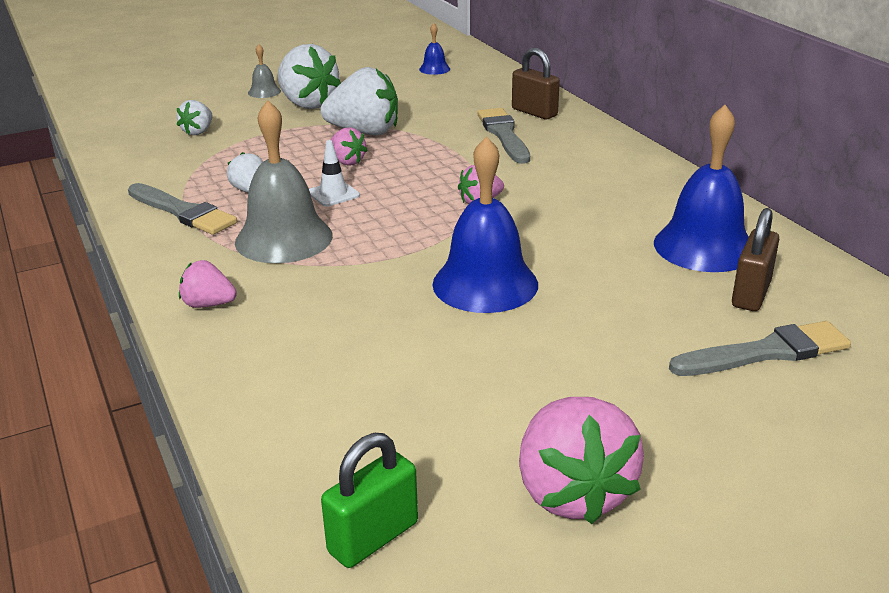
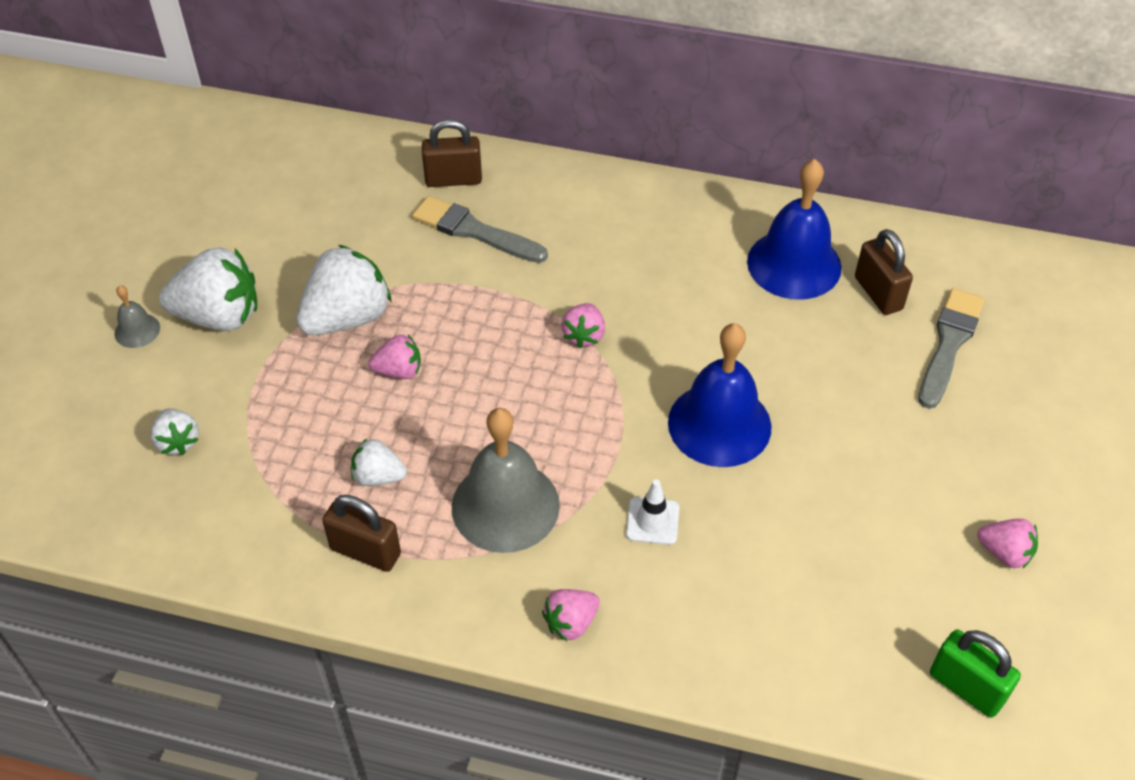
camera: 50 degrees left, 20 degrees up
grey brush [128,183,237,235] -> brown padlock [322,495,401,572]
white traffic cone [309,140,360,206] -> white traffic cone moved to [626,479,679,545]
green padlock [321,433,418,568] -> green padlock turned 45 degrees counterclockwise [930,630,1021,718]
blue bell [419,23,450,75] -> none
pink strawberry [519,397,644,524] -> pink strawberry [977,519,1038,569], size x0.52

